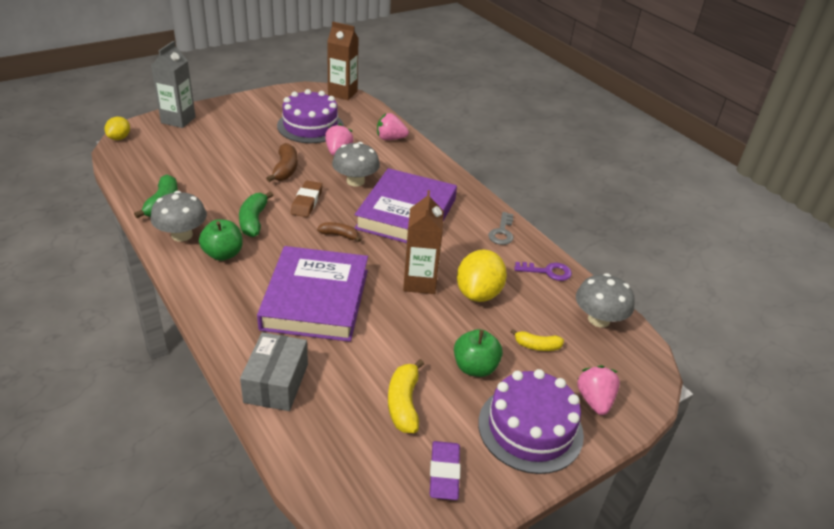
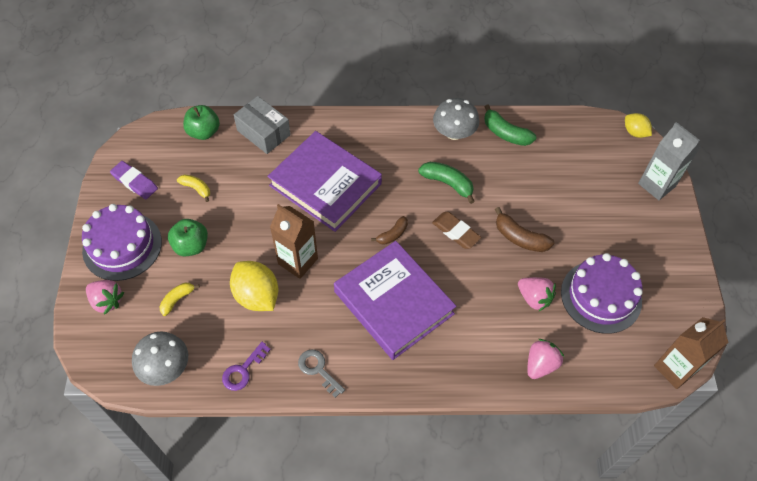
camera: 125 degrees right, 20 degrees up
green apple [199,219,243,261] -> green apple moved to [183,105,220,140]
grey mushroom [332,142,380,187] -> none
yellow banana [388,359,424,433] -> yellow banana [177,174,210,202], size x0.65

